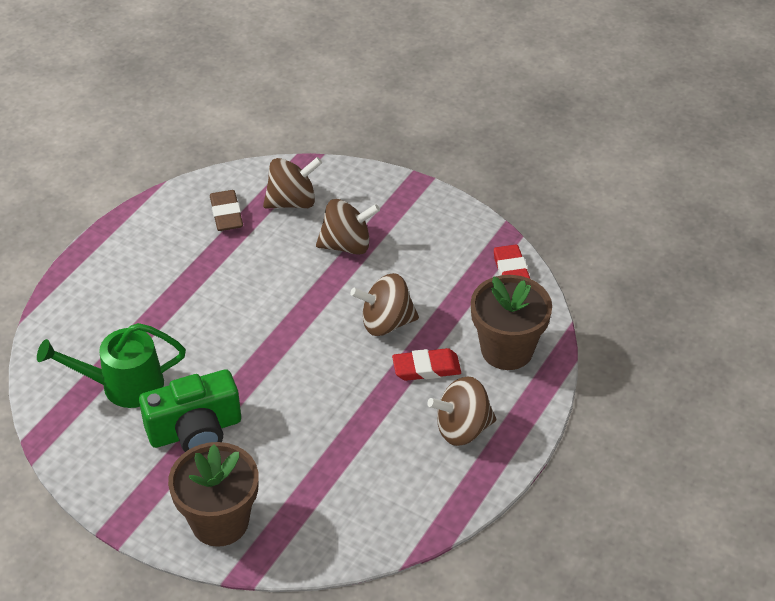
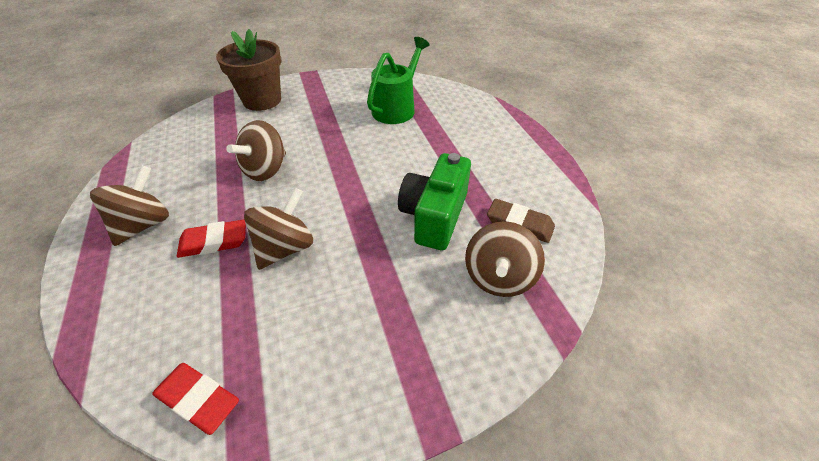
camera: 130 degrees right, 0 degrees up
green camera [139,369,241,452] -> green camera moved to [398,153,471,250]
brown spinning top [316,199,380,255] -> brown spinning top moved to [226,120,286,181]
red eraser [392,348,461,381] -> red eraser turned 45 degrees clockwise [177,219,246,258]
brown flower pot [471,275,552,370] -> none

